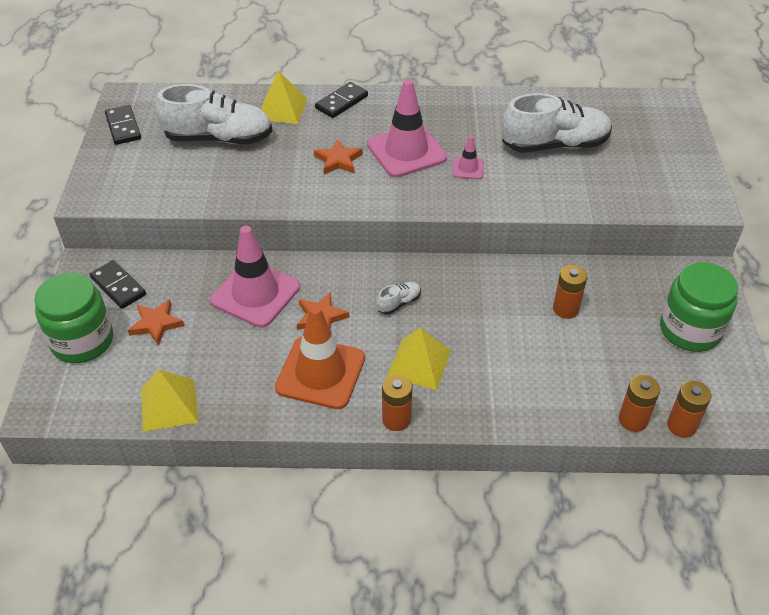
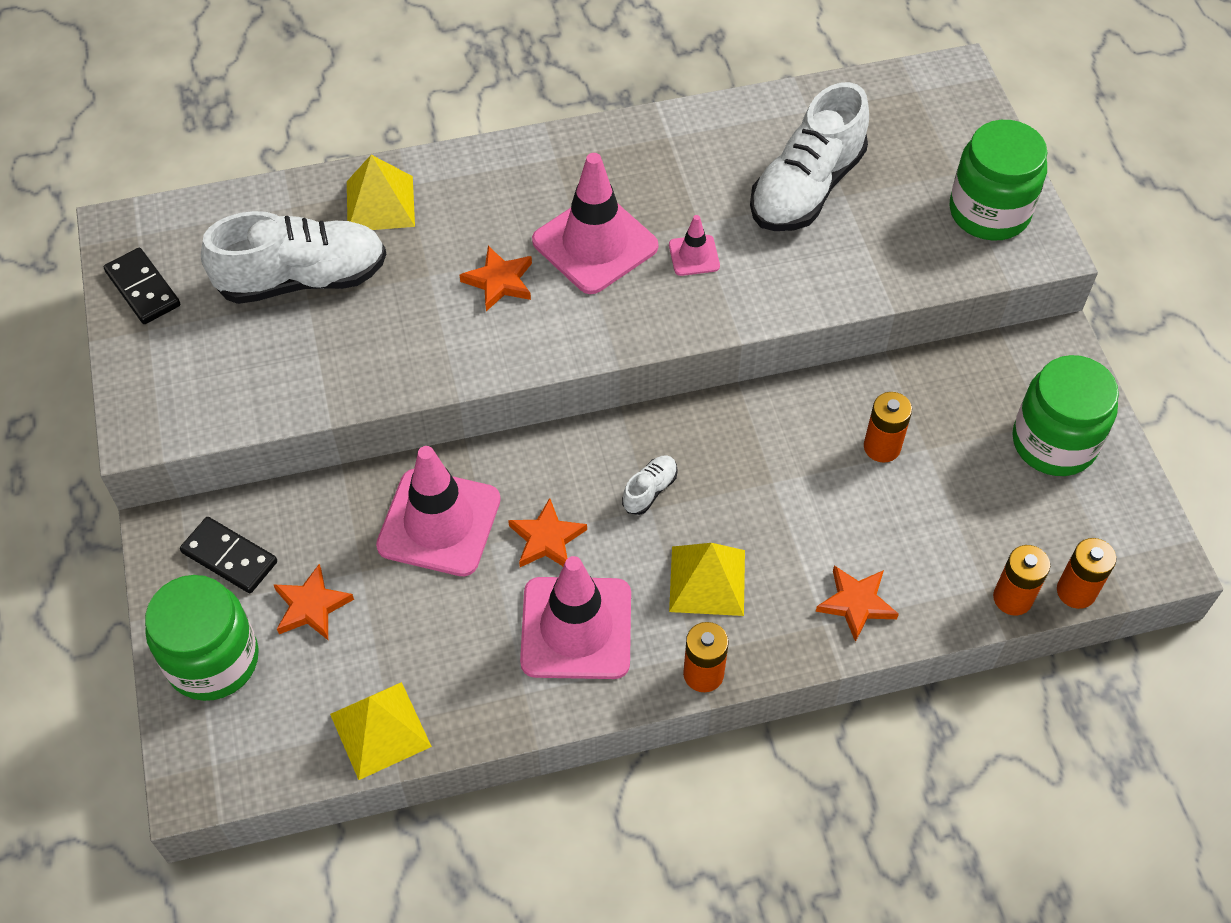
camera: 15 degrees left, 10 degrees up
orange traffic cone [275,305,365,409] -> pink traffic cone [520,556,631,679]
black domino [315,82,368,118] -> none
white shoe [502,93,612,153] -> white shoe turned 150 degrees clockwise [750,82,869,231]
none -> orange star [816,566,899,642]
none -> green jar [950,120,1047,241]

